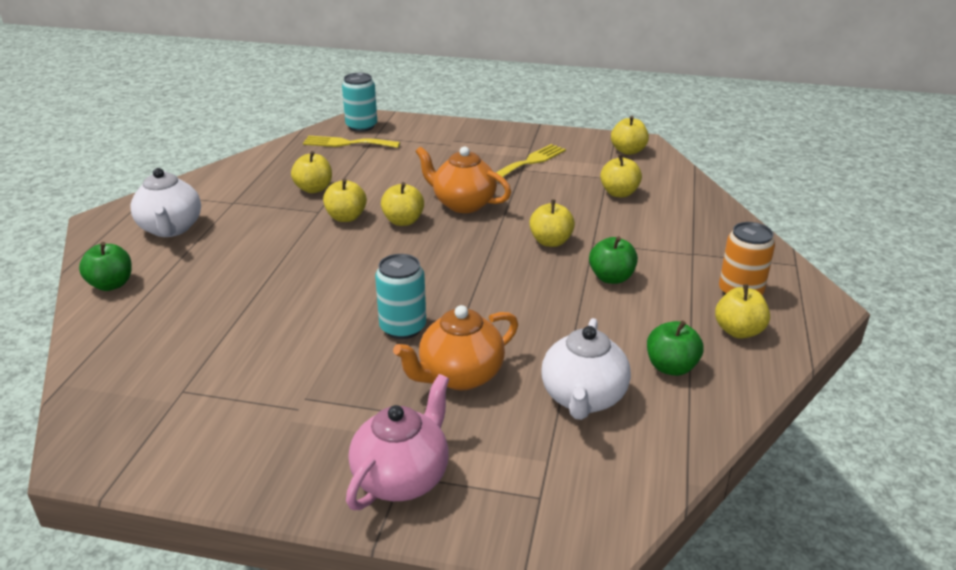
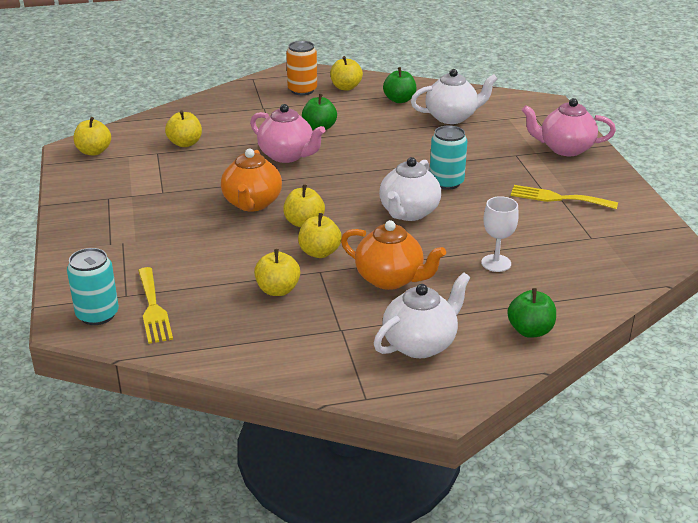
camera: 115 degrees left, 0 degrees up
orange teapot [393,305,518,390] -> orange teapot moved to [341,220,446,290]
yellow fork [496,144,566,181] -> yellow fork moved to [511,185,618,209]
yellow apple [529,200,575,247] -> pink teapot [250,104,325,163]
none -> white teapot [379,157,441,221]
none -> white goblet [481,196,519,272]

